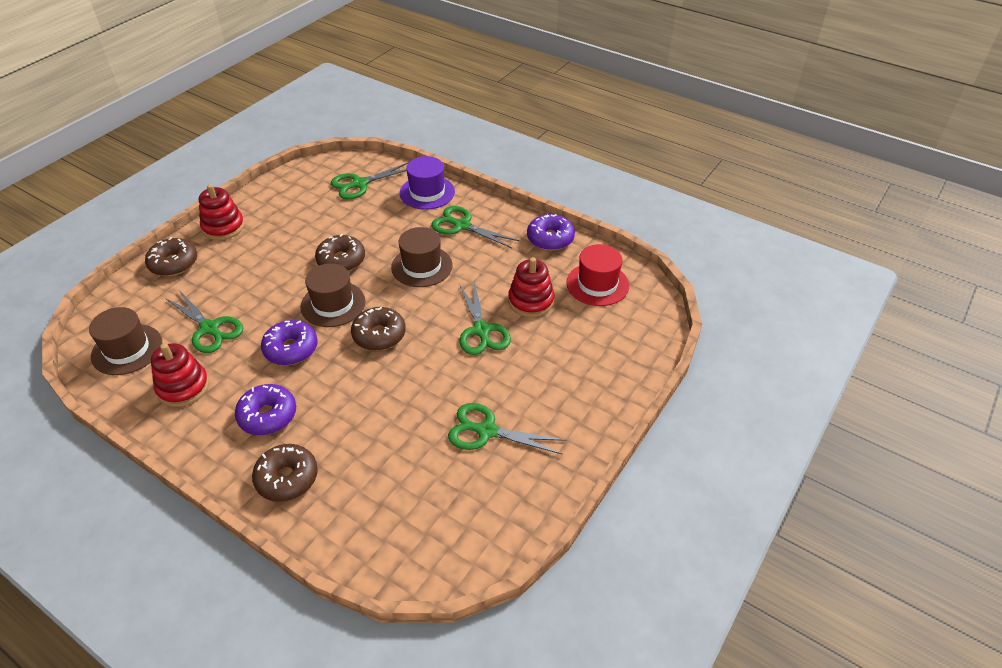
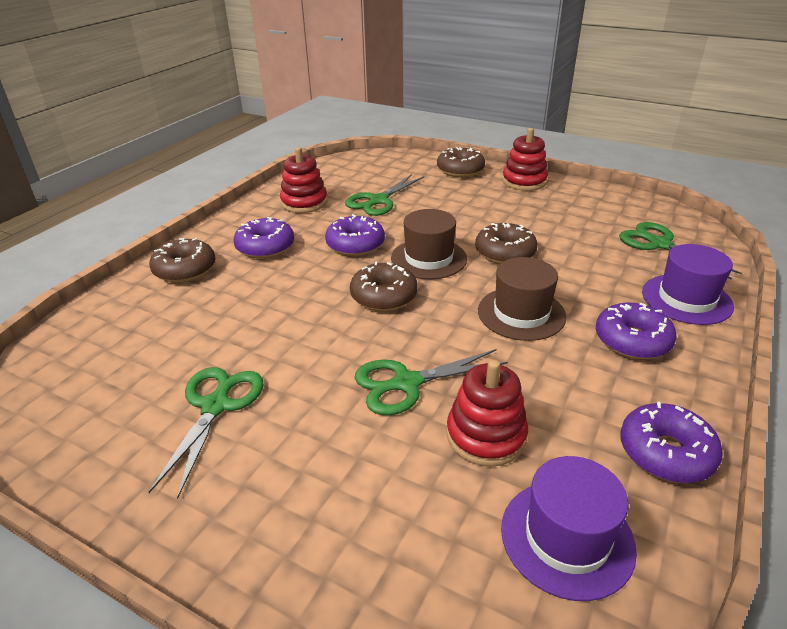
camera: 85 degrees right, 10 degrees down
brown hat [89,307,162,375] -> none
green scissors [431,206,519,248] -> purple donut [596,302,677,359]
red hat [567,244,629,306] -> purple hat [501,456,637,601]

